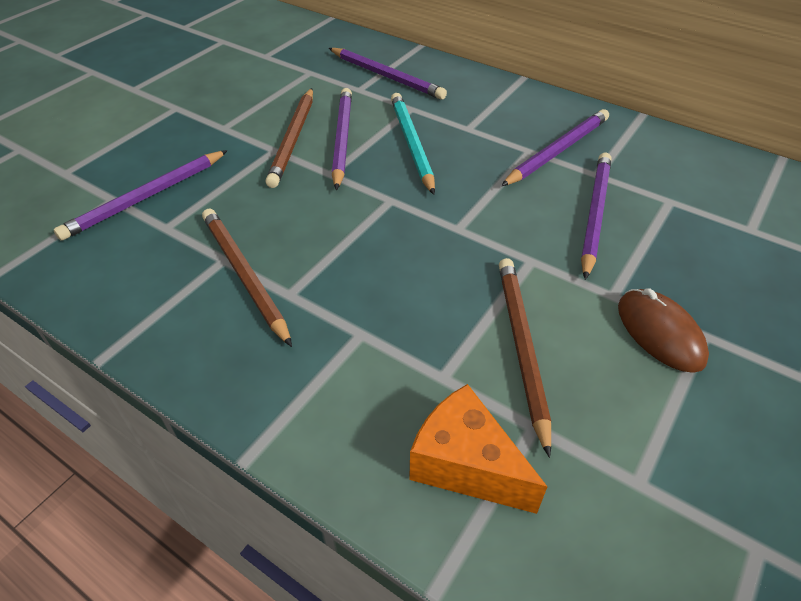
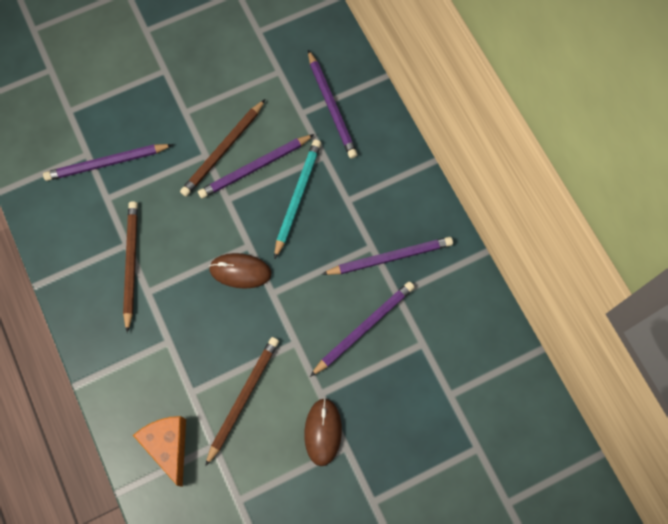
camera: 30 degrees right, 25 degrees up
purple pencil [332,88,352,190] -> purple pencil turned 150 degrees counterclockwise [198,134,314,199]
none -> brown mouse [209,253,272,289]

